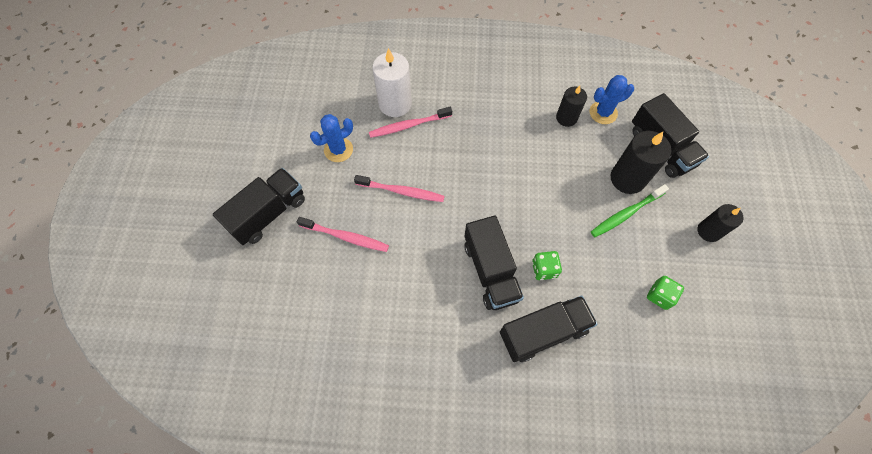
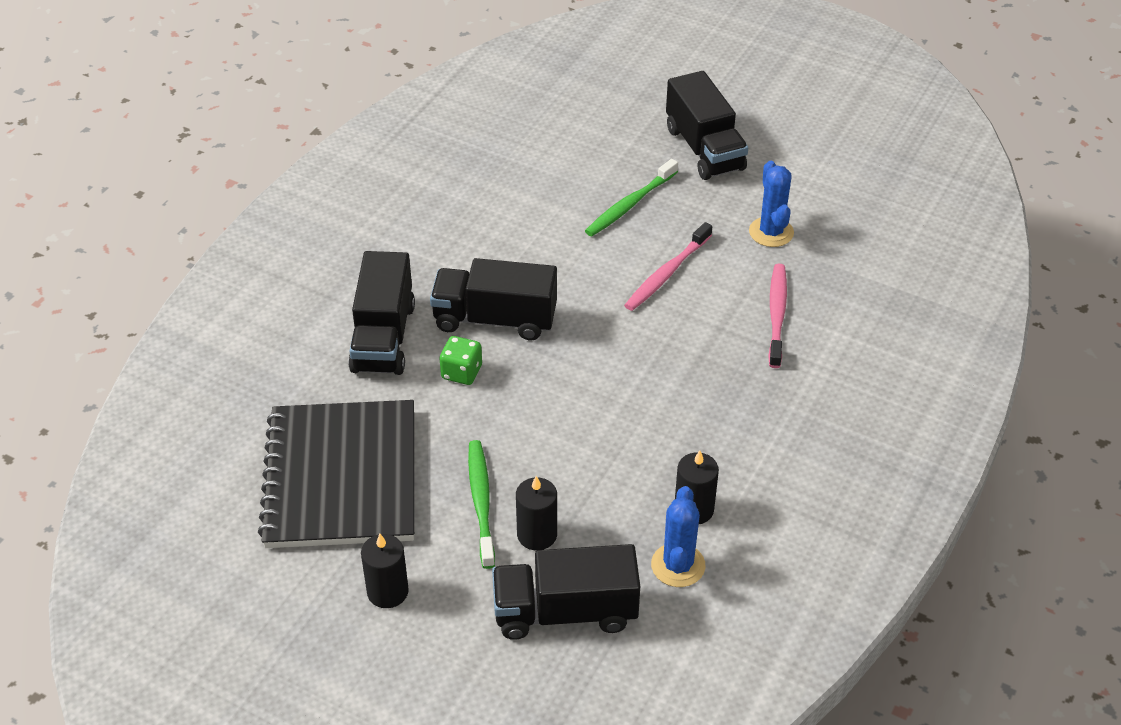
camera: 115 degrees right, 20 degrees down
pink toothbrush [297,217,389,252] -> green toothbrush [585,159,678,236]
white candle [372,48,412,117] -> none
black candle [611,131,671,194] -> black candle [516,476,557,550], size x0.64
green dice [647,276,684,310] -> black notebook [258,400,414,548]

